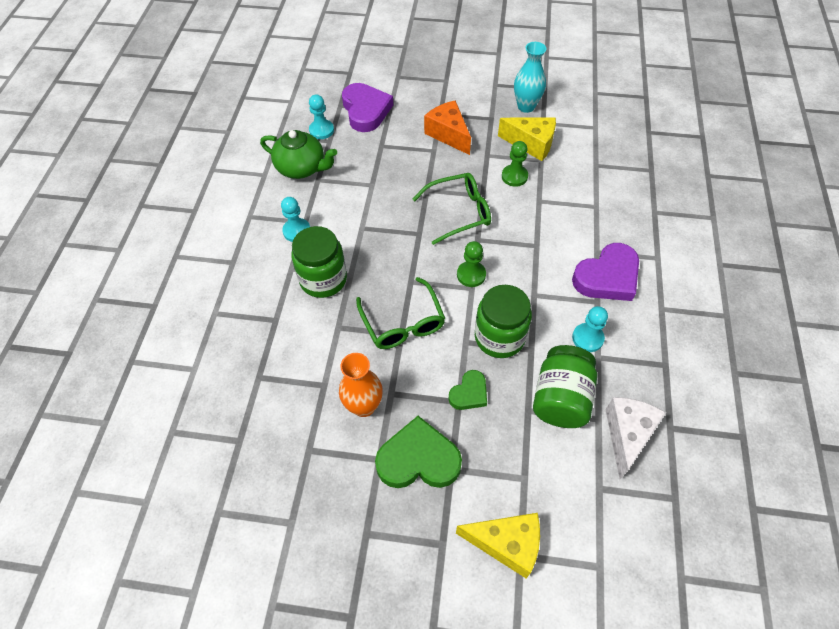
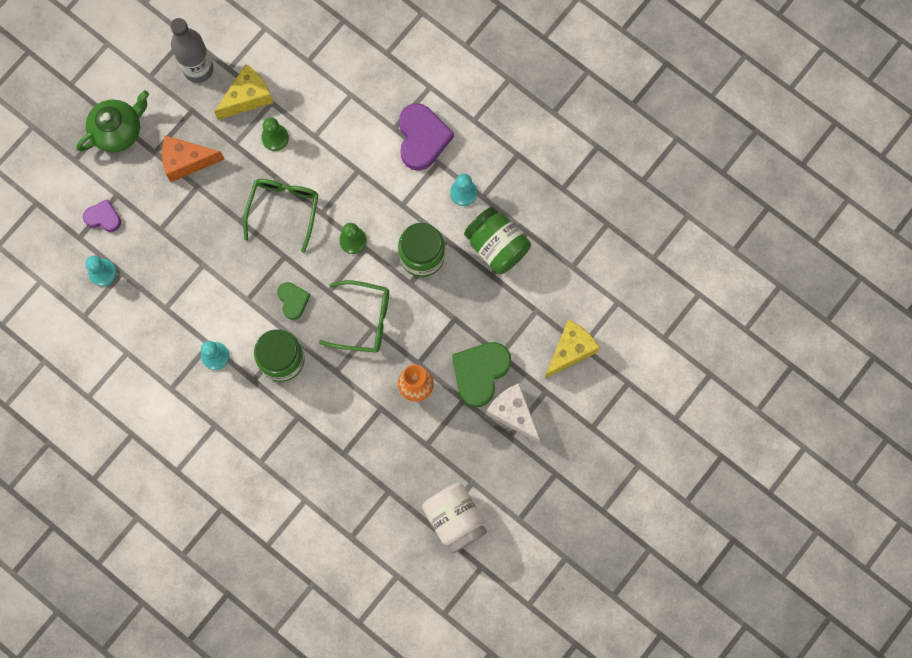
camera: 60 degrees left, 20 degrees up
green teapot [260,130,337,179] -> green teapot moved to [77,90,149,153]
purple heart [342,83,393,132] -> purple heart [83,199,121,232], size x0.56
green heart [448,370,487,410] -> green heart moved to [277,282,310,320]
turquoise vase [514,42,546,113] -> grey bottle [170,18,213,83]
white cheese [606,397,666,479] -> white cheese moved to [486,383,540,443]
none -> white jar [422,483,487,553]

